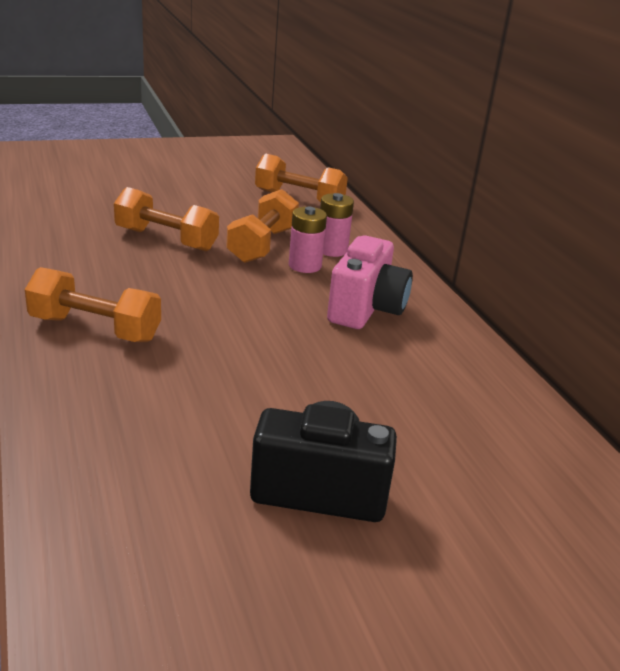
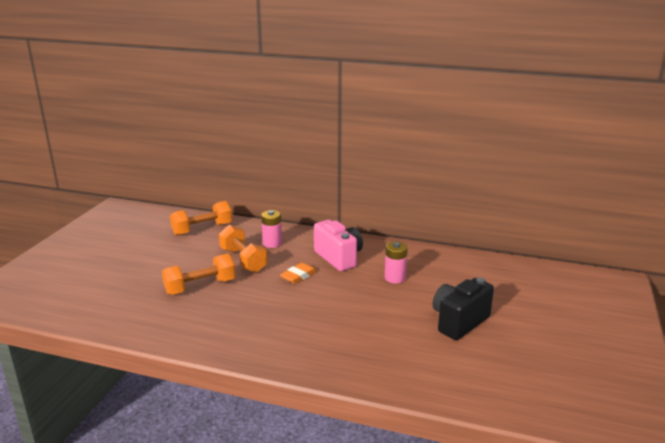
camera: 50 degrees left, 5 degrees down
orange dumbbell [25,267,161,342] -> none
pink battery [289,207,327,273] -> pink battery moved to [385,242,408,284]
none -> orange eraser [280,263,317,284]

